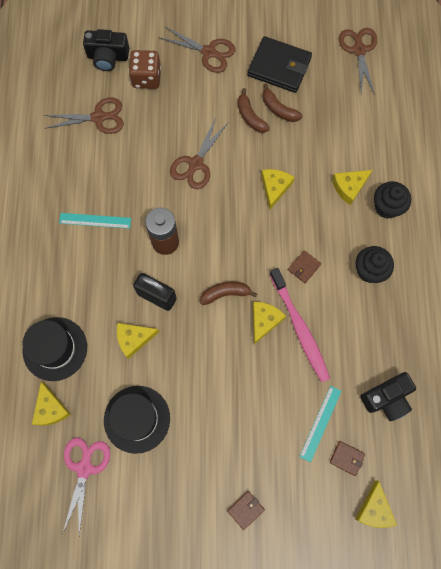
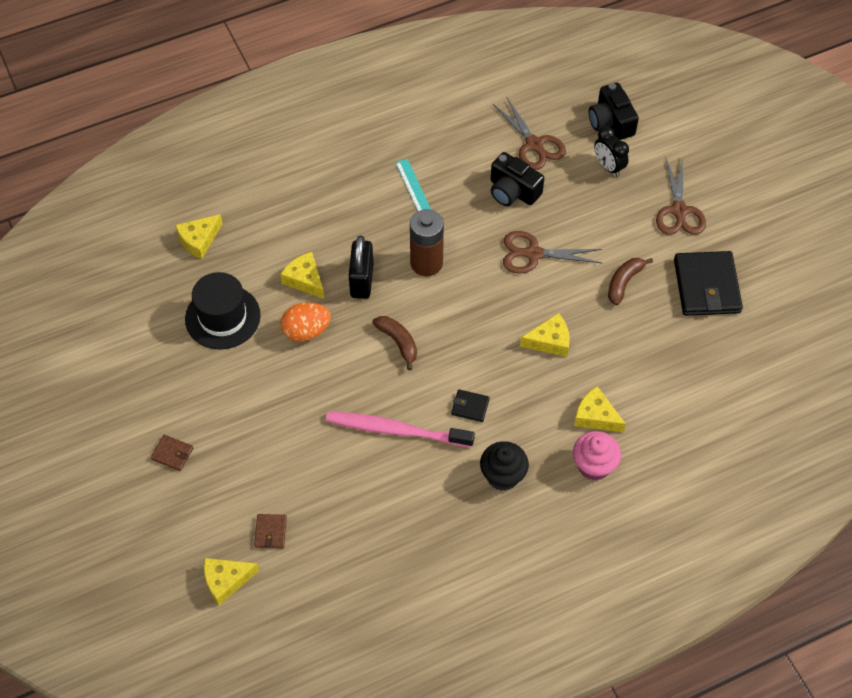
camera: 65 degrees right, 15 degrees down
black hat [23,317,87,381] -> none
pink scissors [63,437,110,535] -> none
brown dice [129,50,161,89] -> black clock [594,126,629,177]
yellow cheese [253,302,286,344] -> none
brown banana [263,83,303,122] -> none
pink toothbrush [270,268,330,382] -> pink toothbrush turned 60 degrees clockwise [326,411,475,448]
brown wallet [288,250,321,283] -> black wallet [451,389,490,422]
turquoise ruler [299,386,341,462] -> none
brown scissors [339,28,377,95] -> none
black camera [360,372,416,421] -> black camera moved to [491,152,544,206]
black cupcake [374,181,411,219] -> pink cupcake [573,431,621,480]
none -> orange egg [280,302,331,342]

